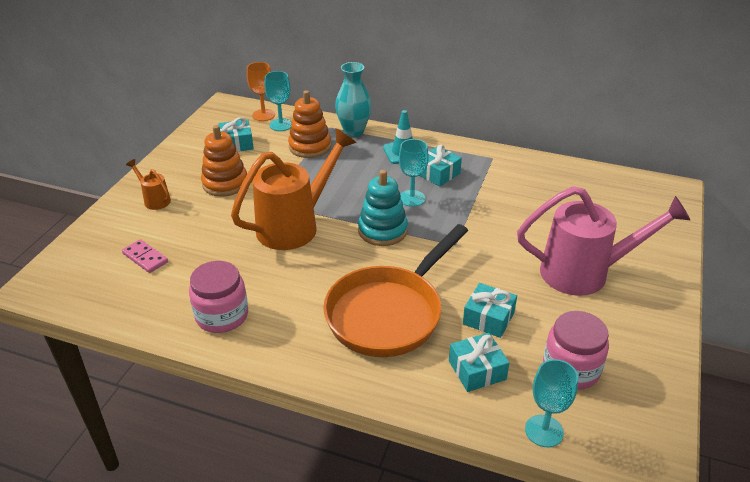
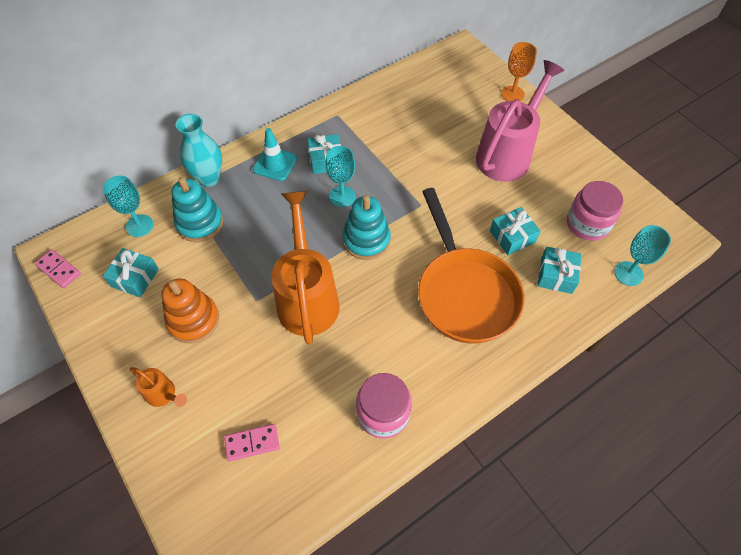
camera: 55 degrees left, 20 degrees up
orange watering can [126,159,171,210] -> orange watering can turned 135 degrees counterclockwise [130,367,187,407]
orange goblet [247,62,275,121] -> orange goblet moved to [501,42,537,101]
orange stacking toy [288,90,331,158] -> turquoise stacking toy [172,177,223,242]
none -> pink domino [35,249,81,288]

